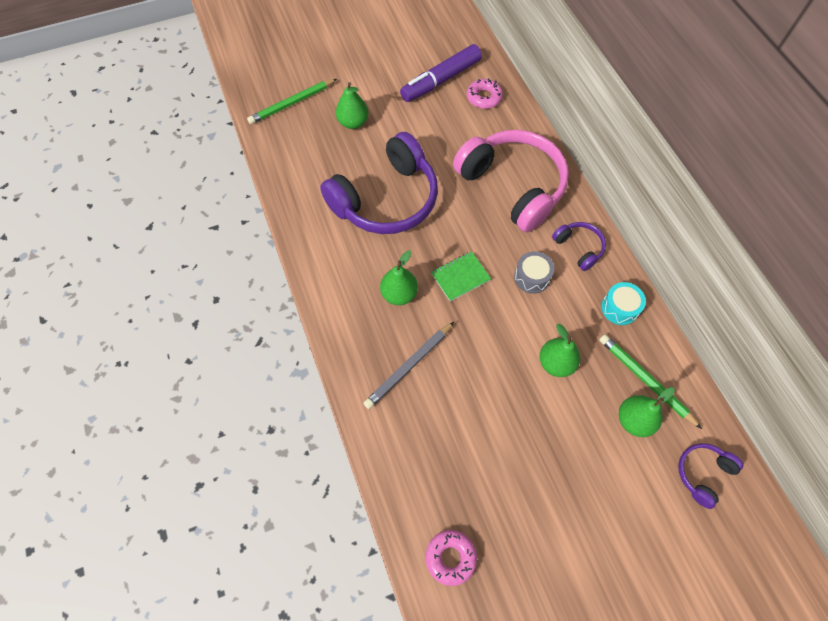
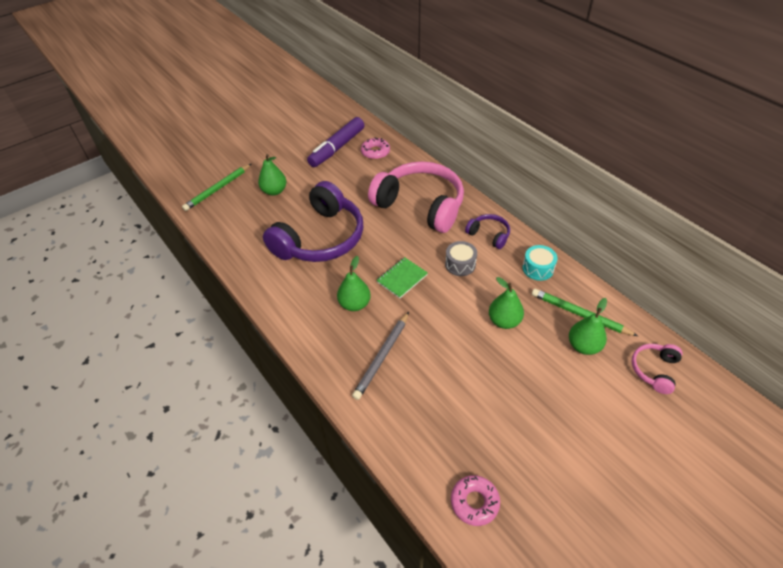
camera: 15 degrees left, 15 degrees down
purple headphones [678,443,744,509] -> pink headphones [632,344,683,394]

